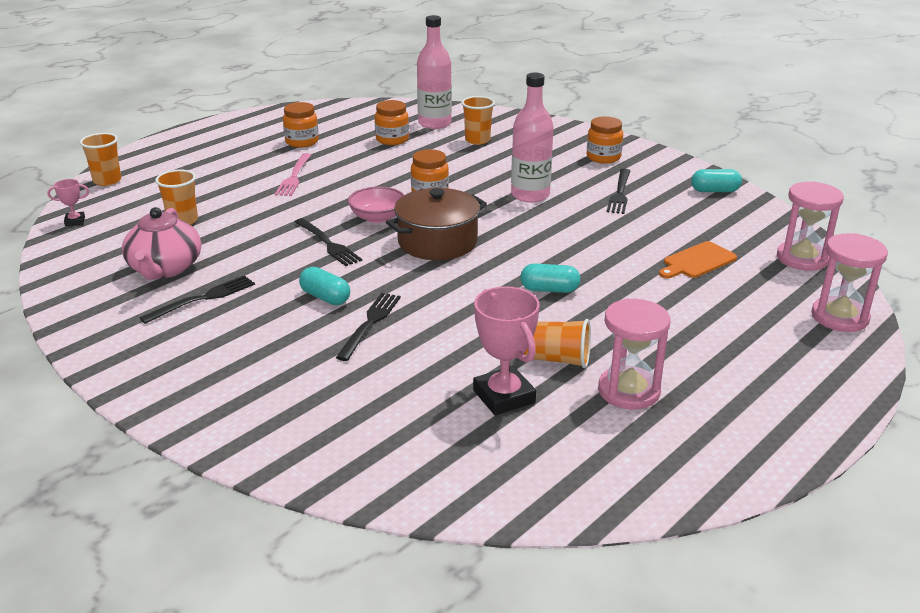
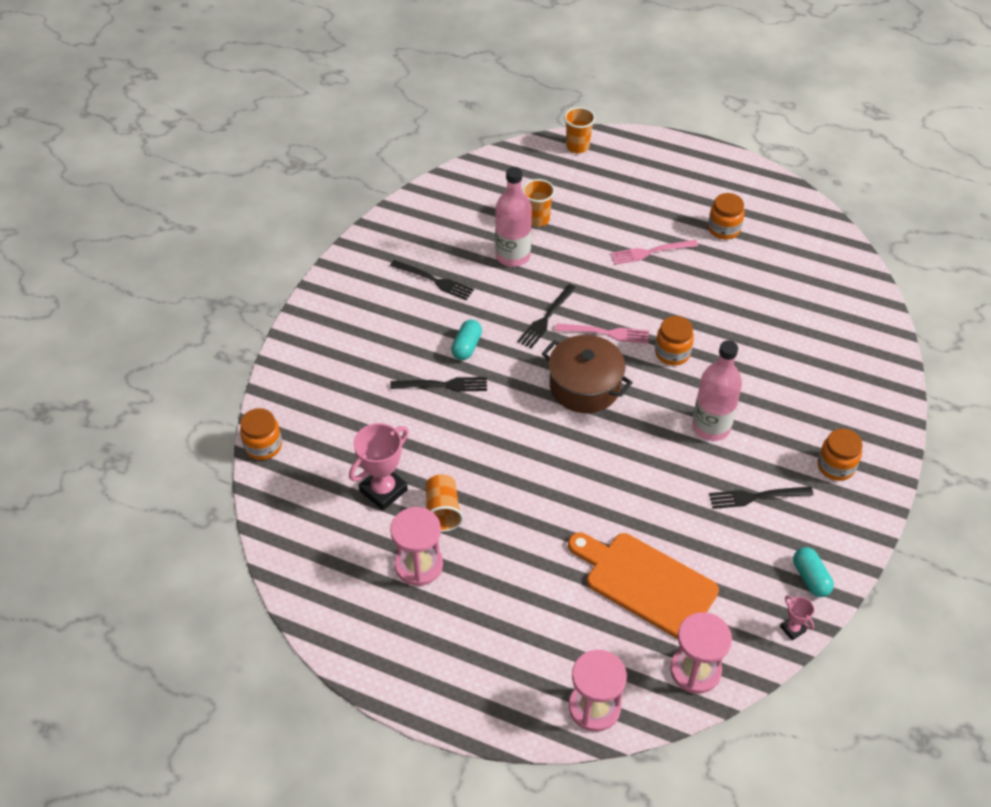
camera: 70 degrees right, 20 degrees up
pink trophy [47,179,89,226] -> pink trophy moved to [780,596,814,640]
pink teapot [122,207,201,280] -> none
pink bowl [348,187,404,223] -> pink fork [555,323,649,344]
orange jar [375,100,409,145] -> orange jar moved to [240,408,282,460]
pink bottle [417,15,452,129] -> pink bottle moved to [495,167,532,267]
orange cup [461,96,495,145] -> none
turquoise capsule [520,264,581,293] -> none
orange cutting board [659,241,737,278] -> orange cutting board [568,533,719,639], size x1.81

